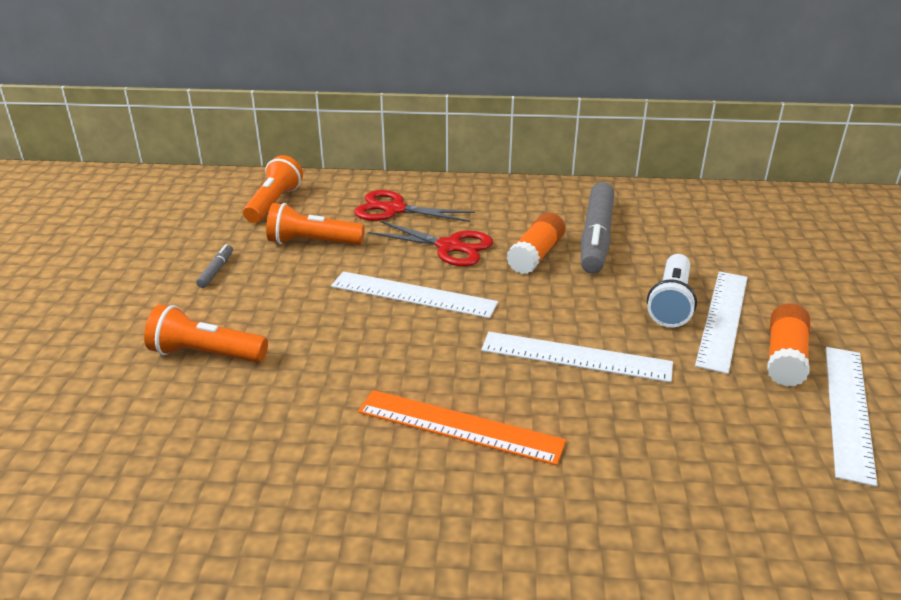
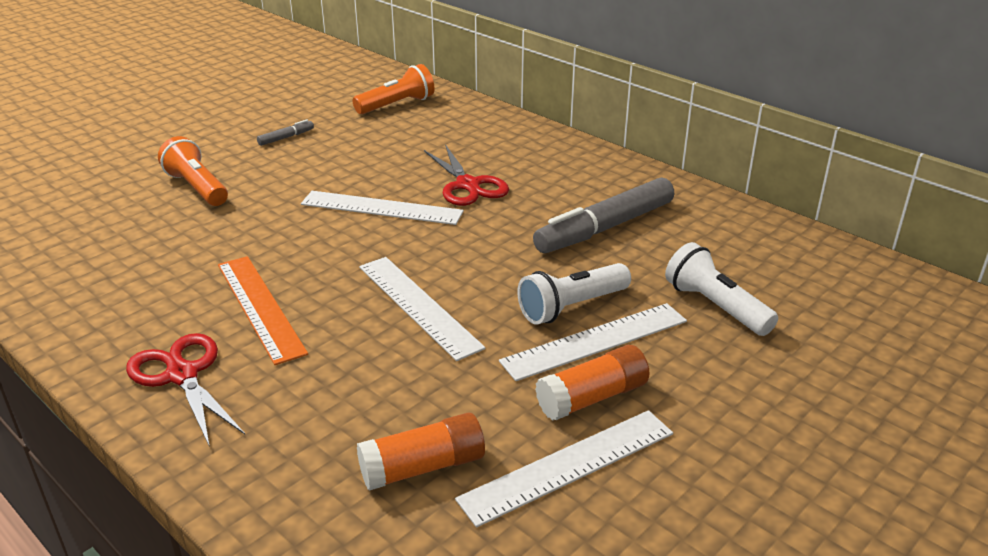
camera: 40 degrees right, 0 degrees up
orange flashlight [266,203,365,245] -> none
white ruler [331,271,498,318] -> white ruler turned 45 degrees counterclockwise [301,191,464,225]
red scissors [354,190,475,222] -> red scissors moved to [126,333,245,447]
orange glue stick [507,213,565,274] -> orange glue stick moved to [357,412,485,491]
none -> white flashlight [665,242,778,336]

